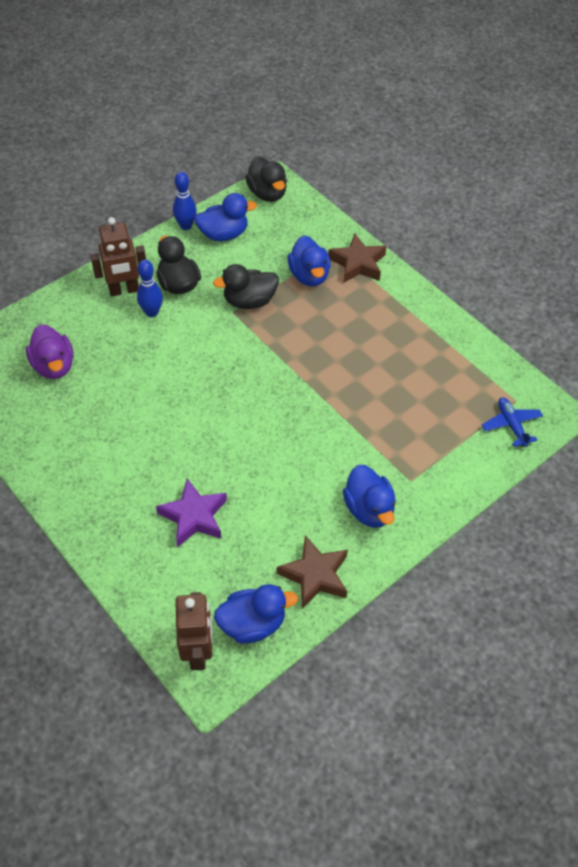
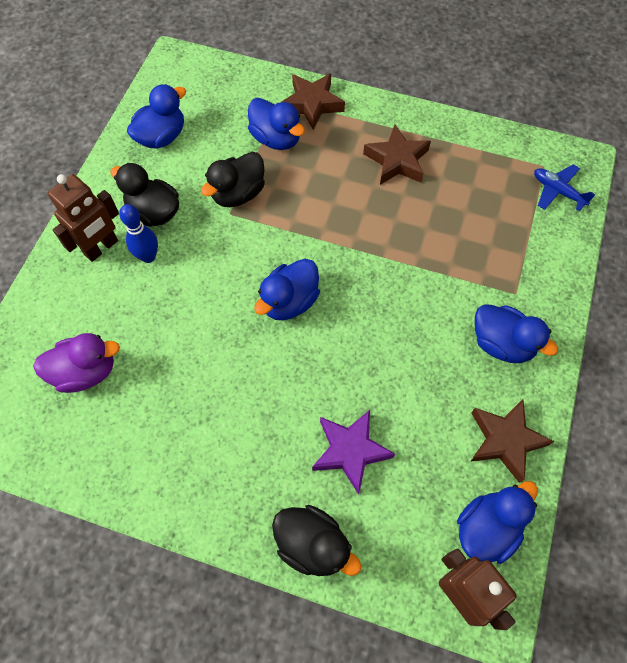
camera: 30 degrees left, 10 degrees up
purple duck [26,324,73,379] -> purple duck turned 45 degrees counterclockwise [33,333,120,393]
blue bowling pin [173,172,197,230] -> none
black duck [245,156,287,202] -> black duck moved to [272,505,362,576]
none -> blue duck [254,259,320,321]
none -> brown star [363,125,431,185]

